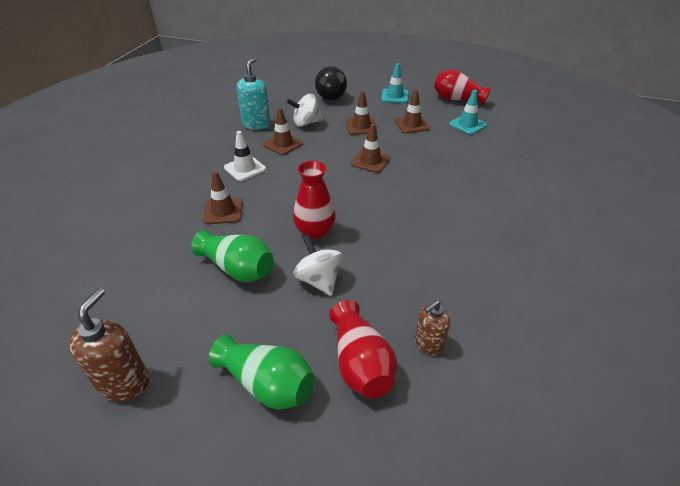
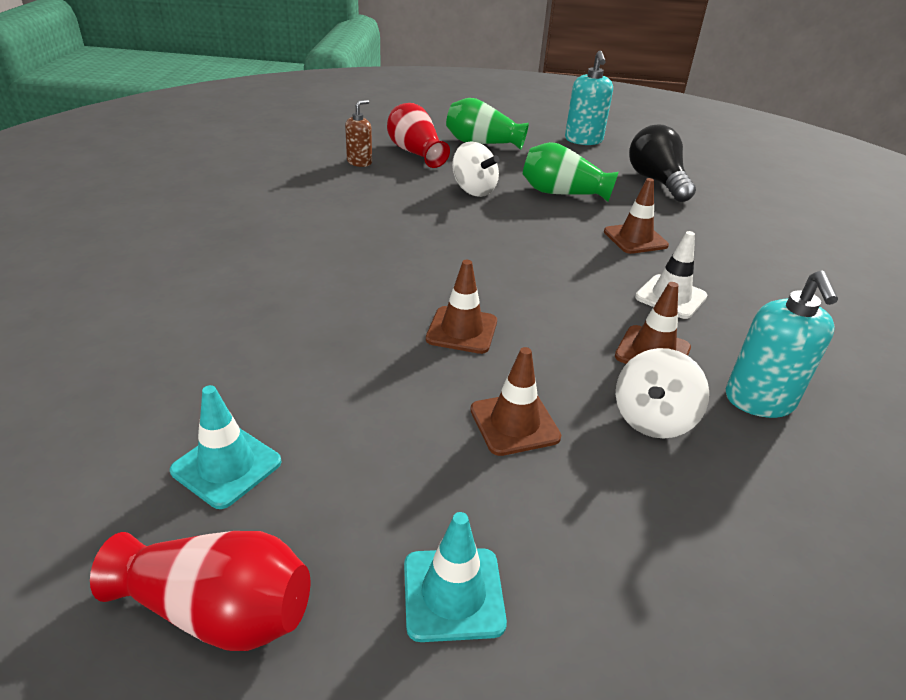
camera: 165 degrees right, 5 degrees down
brown soap dispenser [68,288,149,402] -> turquoise soap dispenser [565,51,613,145]
white spinning top [287,94,323,127] -> white spinning top turned 150 degrees clockwise [616,348,709,439]
red vase [293,161,336,239] -> none
black light bulb [315,66,347,100] -> black light bulb moved to [629,125,696,202]
brown traffic cone [395,90,430,134] -> none

